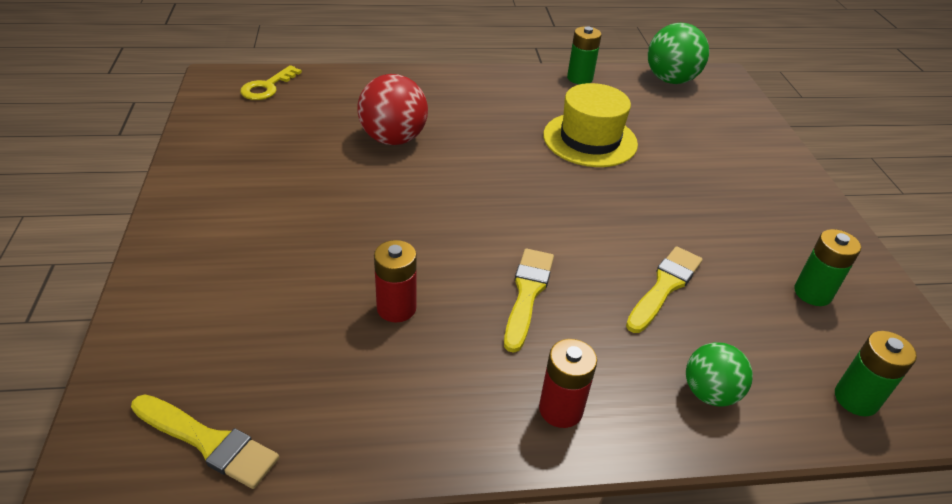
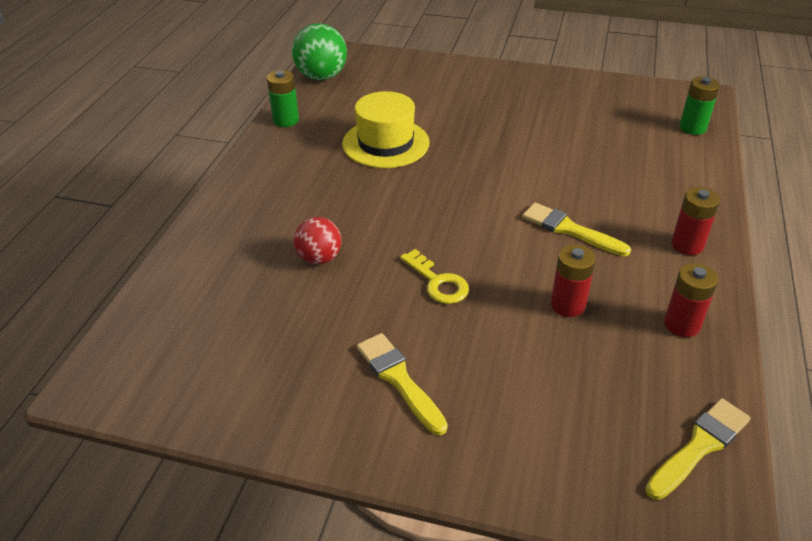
camera: 65 degrees left, 0 degrees up
yellow key [240,65,302,100] -> yellow key moved to [400,249,469,304]
red ball [357,74,428,145] -> red ball [294,217,341,264], size x0.64
yellow brush [626,246,703,333] -> yellow brush moved to [357,333,448,435]
green ball [686,342,753,406] -> none
green battery [794,229,861,306] -> none
none -> red battery [664,263,718,337]

